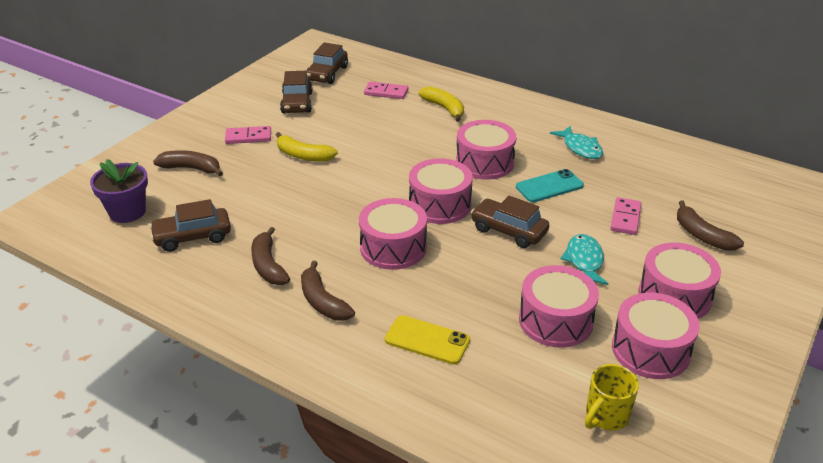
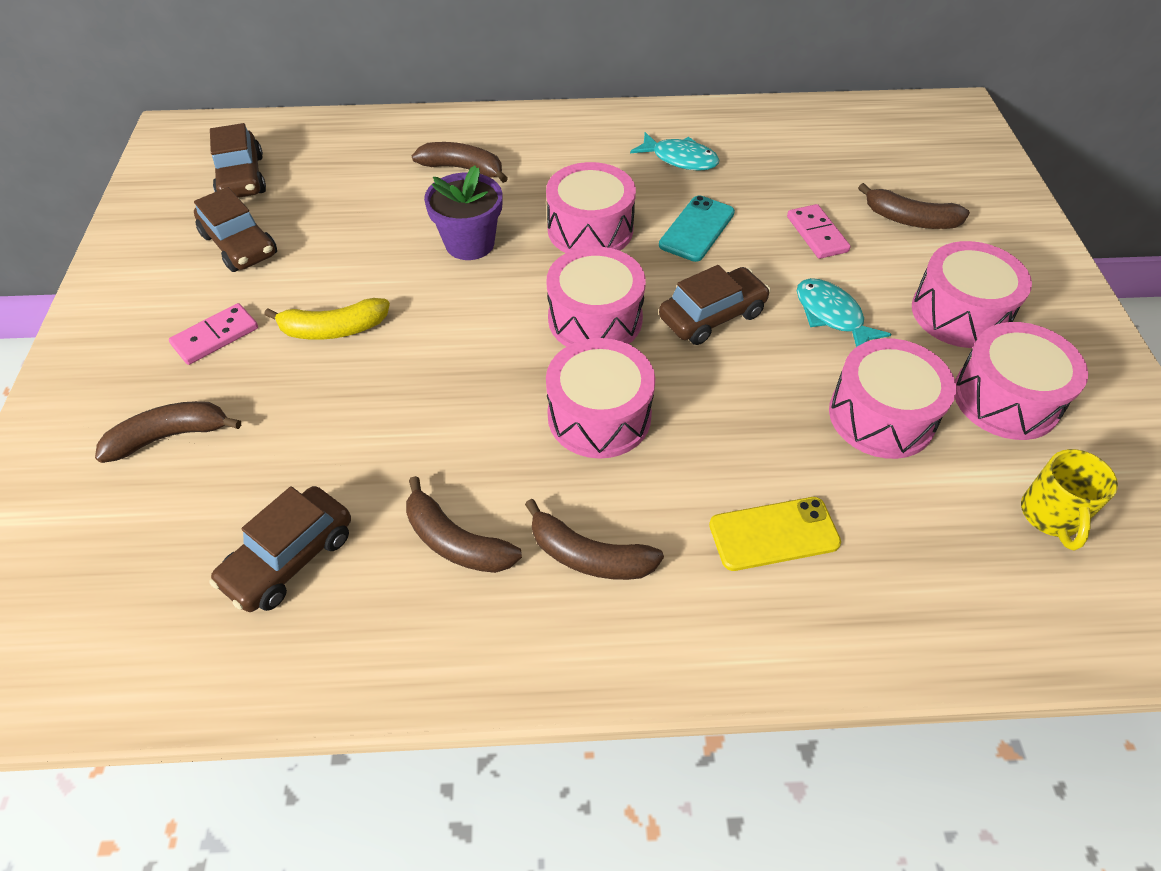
camera: 35 degrees left, 15 degrees up
purple flower pot [90,159,148,223] -> purple flower pot moved to [424,166,503,260]
pink domino [364,82,408,99] -> none
yellow banana [418,87,464,122] -> brown banana [412,142,508,183]
brown car [471,196,549,248] -> brown car turned 150 degrees clockwise [659,265,771,345]

